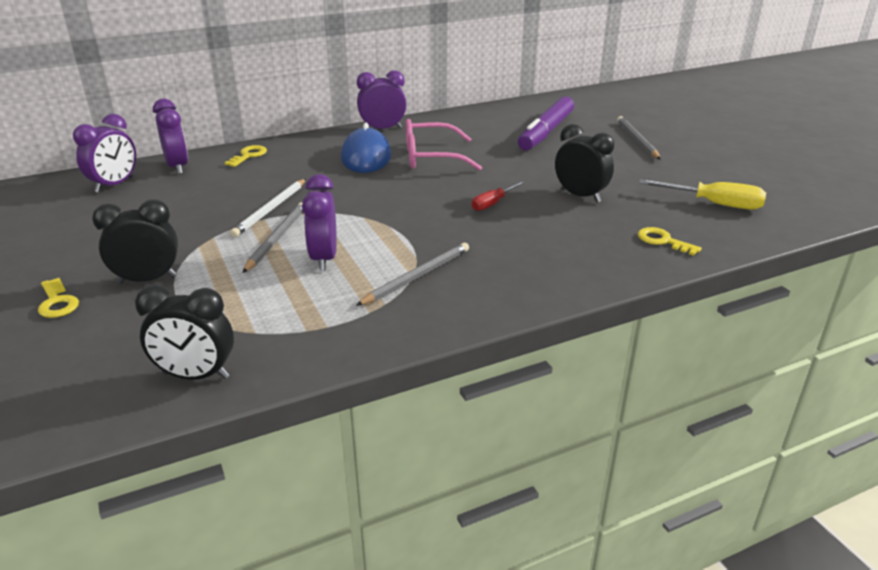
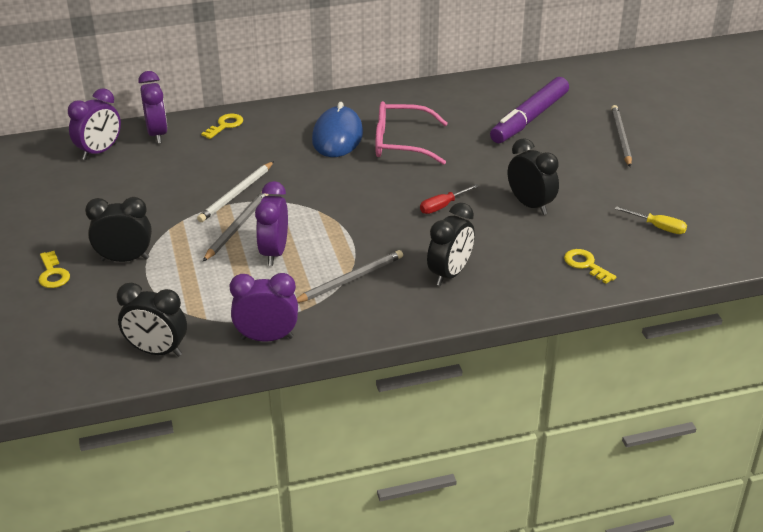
camera: 10 degrees right, 5 degrees up
purple clock [357,70,406,129] -> purple clock moved to [230,273,298,342]
yellow screwdriver [639,179,766,210] -> yellow screwdriver [615,206,687,234], size x0.63
none -> black clock [427,203,475,286]

